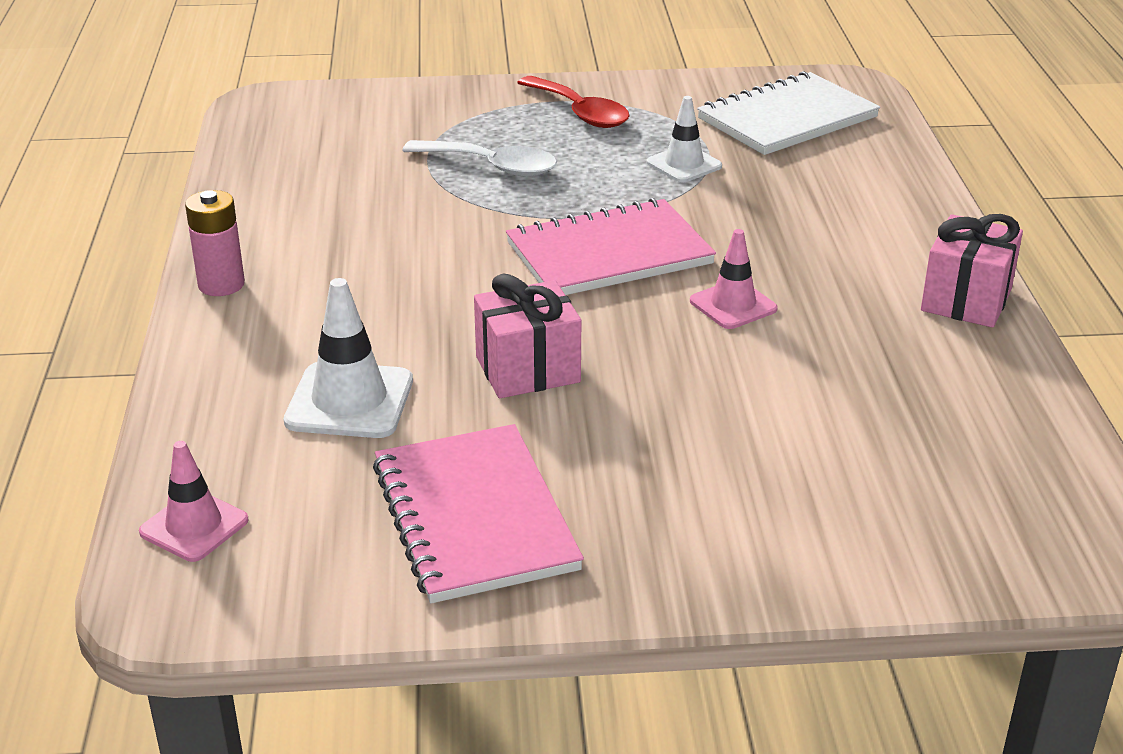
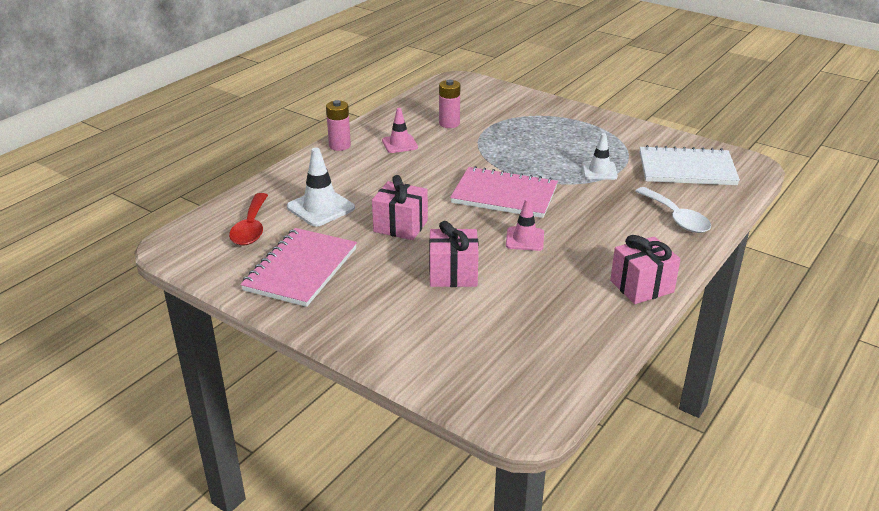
camera: 40 degrees right, 0 degrees up
pink traffic cone [139,441,249,562] -> pink traffic cone moved to [382,108,418,153]
white spoon [402,140,557,177] -> white spoon moved to [635,187,711,233]
red spoon [517,76,629,128] -> red spoon moved to [229,193,268,246]
none -> pink gift [429,221,479,287]
none -> pink battery [439,80,460,128]

